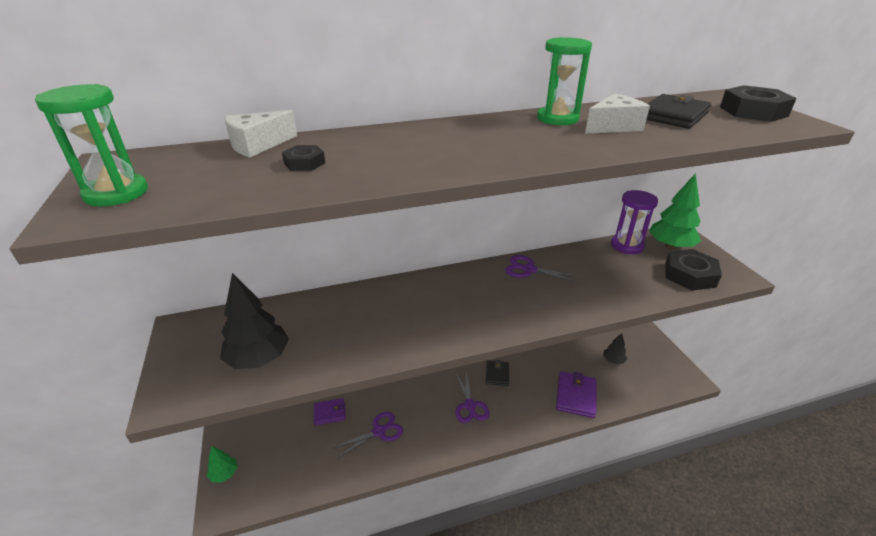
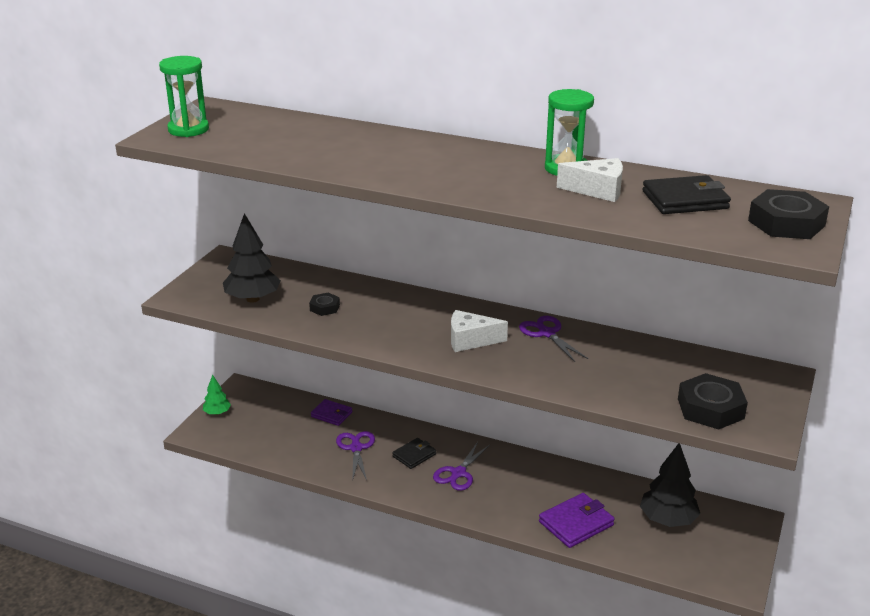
camera: 40 degrees right, 5 degrees down
white cheese [225,110,297,157] -> white cheese moved to [451,310,508,352]
black nut [282,145,325,171] -> black nut moved to [309,293,340,316]
purple scissors [333,412,403,459] -> purple scissors turned 105 degrees counterclockwise [336,431,375,481]
black wallet [486,360,509,386] -> black wallet moved to [392,438,436,469]
black tree [603,333,627,364] -> black tree [640,443,700,527], size x1.83
purple hourglass [611,190,658,254] -> none
green tree [649,173,701,249] -> none

